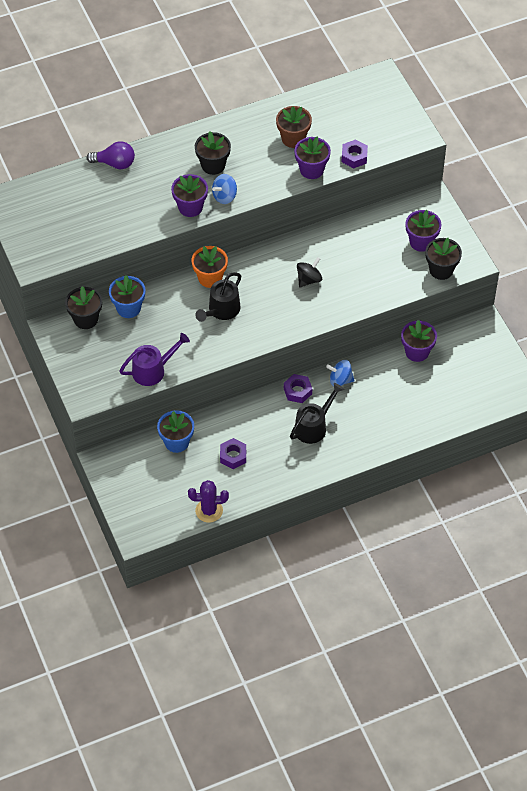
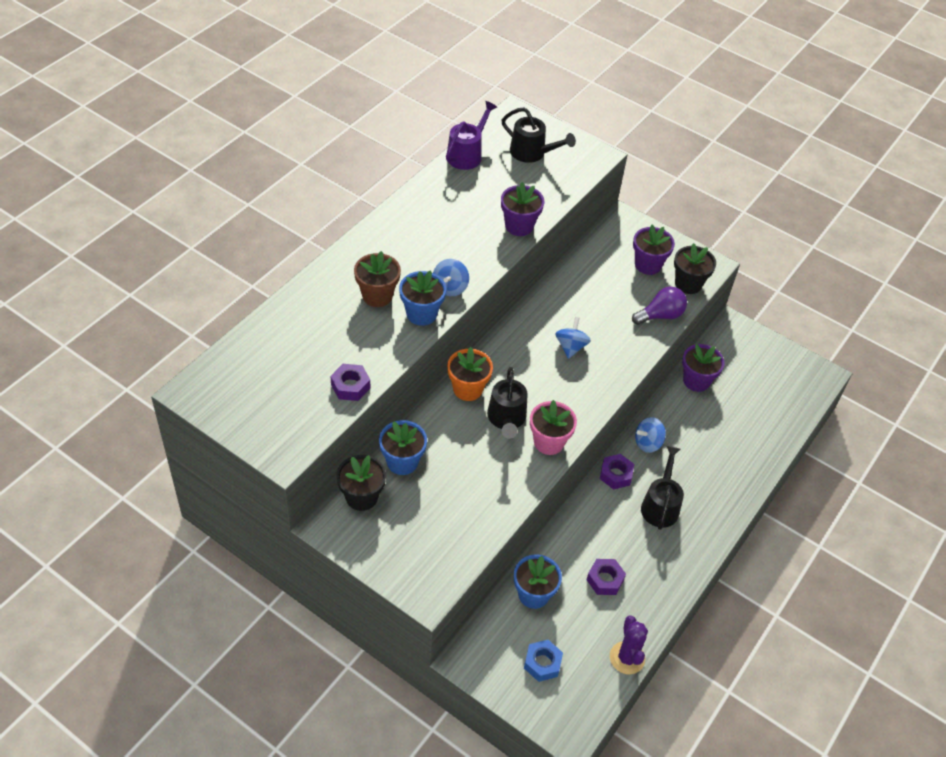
camera: 35 degrees left, 5 degrees down
purple light bulb [87,141,135,169] -> purple light bulb moved to [632,287,687,325]
purple watering can [119,333,190,386] -> purple watering can moved to [446,101,497,170]
purple flower pot [171,174,208,217] -> blue flower pot [399,270,446,326]
purple cactus [188,480,229,523] -> purple cactus turned 60 degrees counterclockwise [610,615,648,674]
black flower pot [195,131,231,175] -> none
brown flower pot [276,106,312,148] -> brown flower pot moved to [354,251,401,307]
black spinning top [297,257,322,287] -> blue spinning top [555,317,591,359]
purple nut [341,139,368,168] -> purple nut moved to [331,364,370,401]
none -> black watering can [502,107,576,163]
none -> blue nut [524,640,563,682]
none -> pink flower pot [530,400,577,455]

